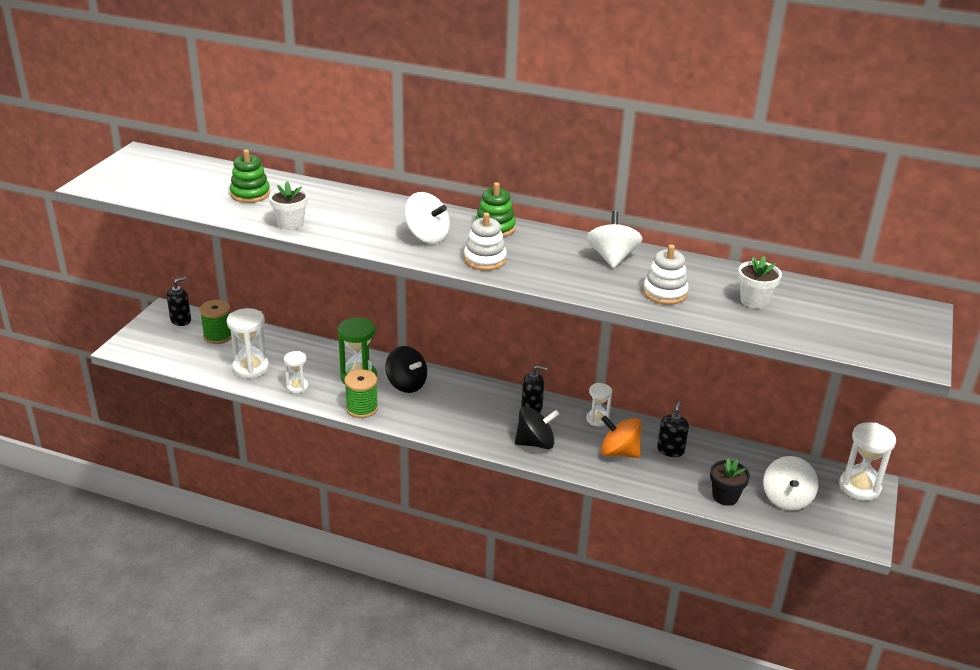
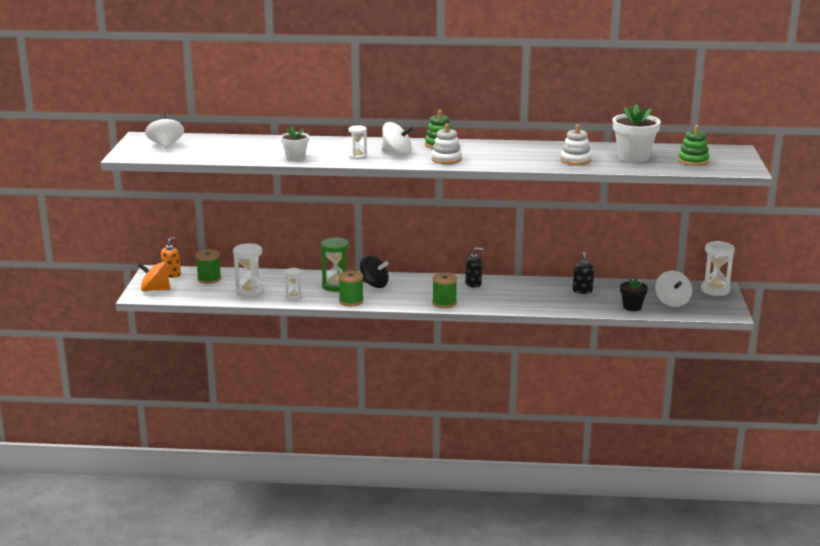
camera: 15 degrees left, 10 degrees down
black soap dispenser [167,277,191,326] -> orange soap dispenser [161,237,181,278]
green stacking toy [230,149,270,203] -> green stacking toy moved to [678,125,710,166]
black spinning top [515,406,559,449] -> none
white spinning top [586,211,642,268] -> white spinning top moved to [145,113,184,149]
white hourglass [587,383,612,427] -> white hourglass moved to [348,125,367,160]
orange spinning top [601,416,642,458] -> orange spinning top moved to [138,262,170,291]
white flower pot [738,256,782,309] -> white flower pot [613,104,661,163], size x1.66
none -> green spool [432,272,457,308]

